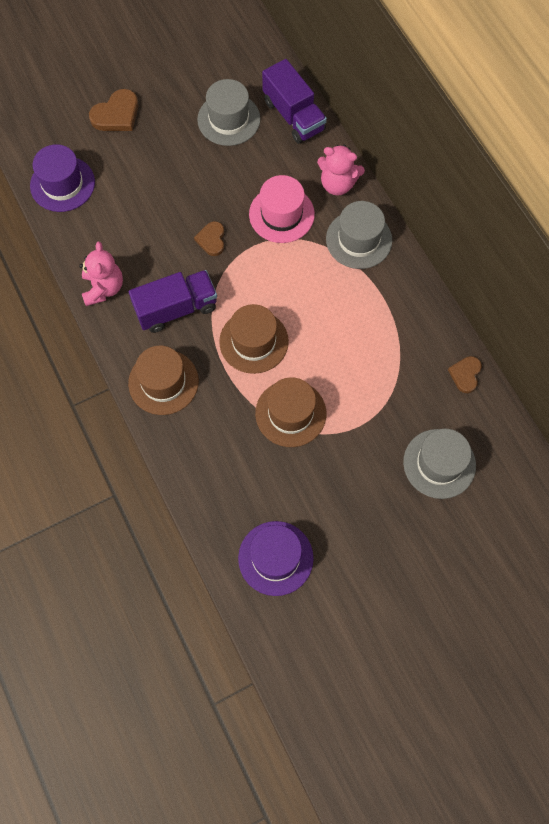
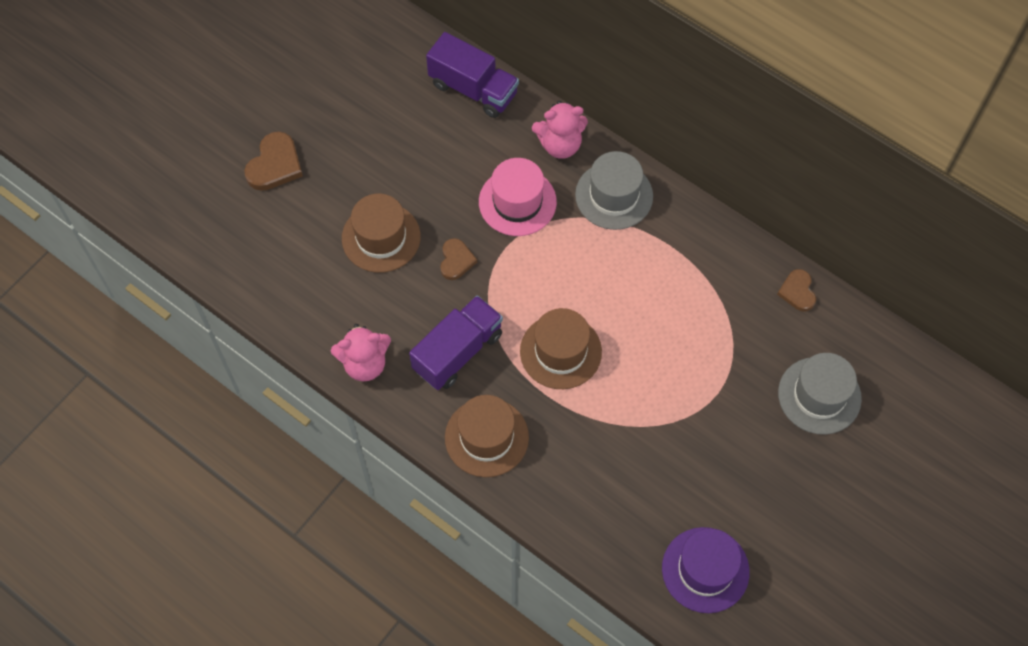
camera: 25 degrees left, 5 degrees down
purple hat [30,144,95,212] -> none
pink teddy bear [79,241,123,306] -> pink teddy bear turned 105 degrees clockwise [331,324,391,381]
brown heart [194,221,224,256] -> brown heart turned 150 degrees counterclockwise [440,238,477,280]
grey hat [197,79,260,146] -> none
brown hat [255,377,326,447] -> brown hat moved to [342,194,421,273]

